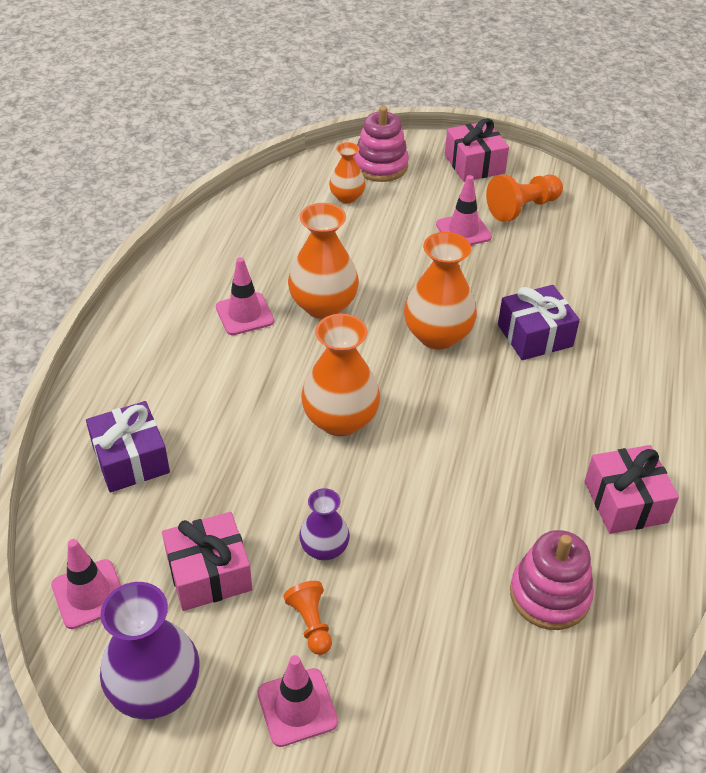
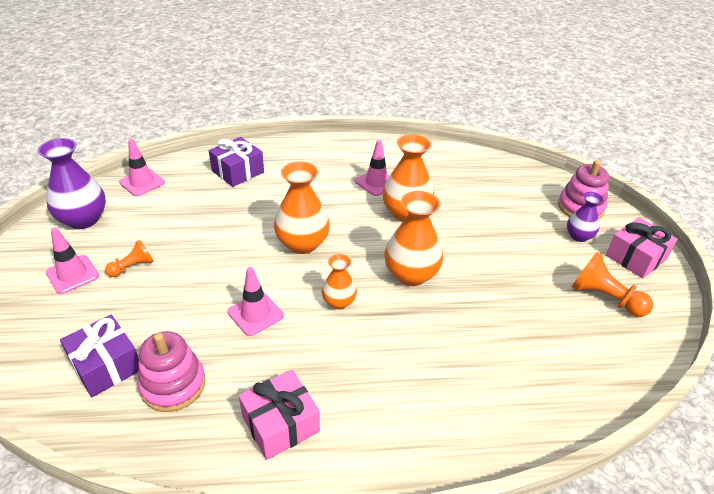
camera: 70 degrees right, 5 degrees down
pink gift [162,512,253,611] -> none
purple vase [299,488,350,560] -> purple vase moved to [567,192,604,242]
orange vase [329,142,365,203] -> orange vase moved to [322,254,357,309]
pink traffic cone [436,175,492,245] -> pink traffic cone moved to [228,267,284,336]
purple gift [498,285,580,360] -> purple gift moved to [60,315,139,397]

